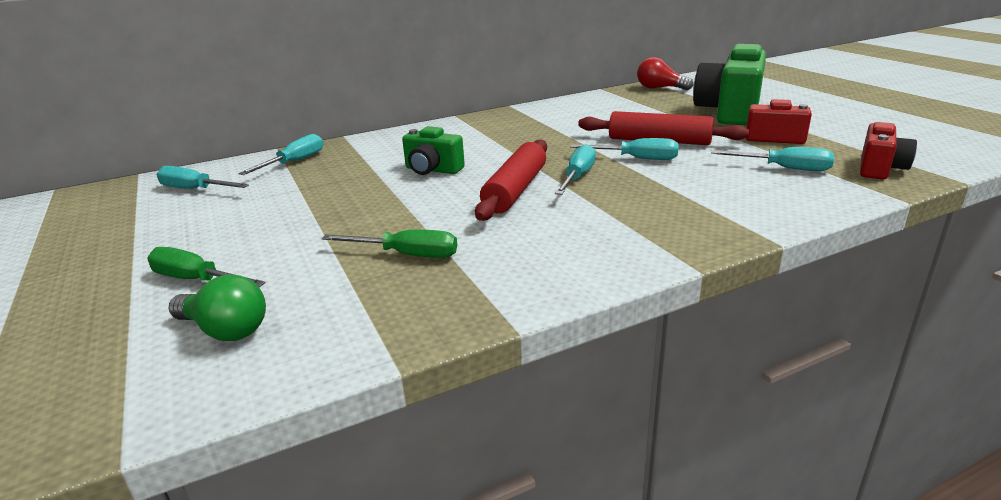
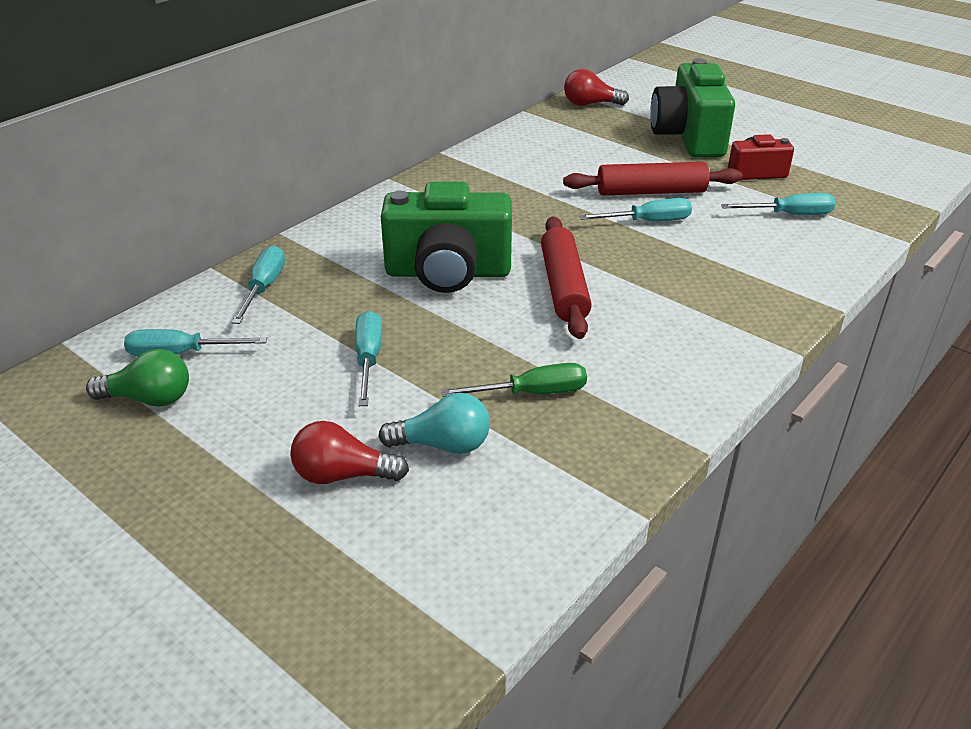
camera: 25 degrees left, 10 degrees up
green screwdriver [147,247,266,287] -> red light bulb [290,421,409,484]
green light bulb [168,275,266,341] -> green light bulb moved to [86,349,189,407]
green camera [402,126,465,175] -> green camera [381,181,512,293], size x1.85
turquoise screwdriver [555,144,596,195] -> turquoise screwdriver moved to [355,311,382,406]
red camera [860,122,917,180] -> none
none -> turquoise light bulb [378,393,490,454]

